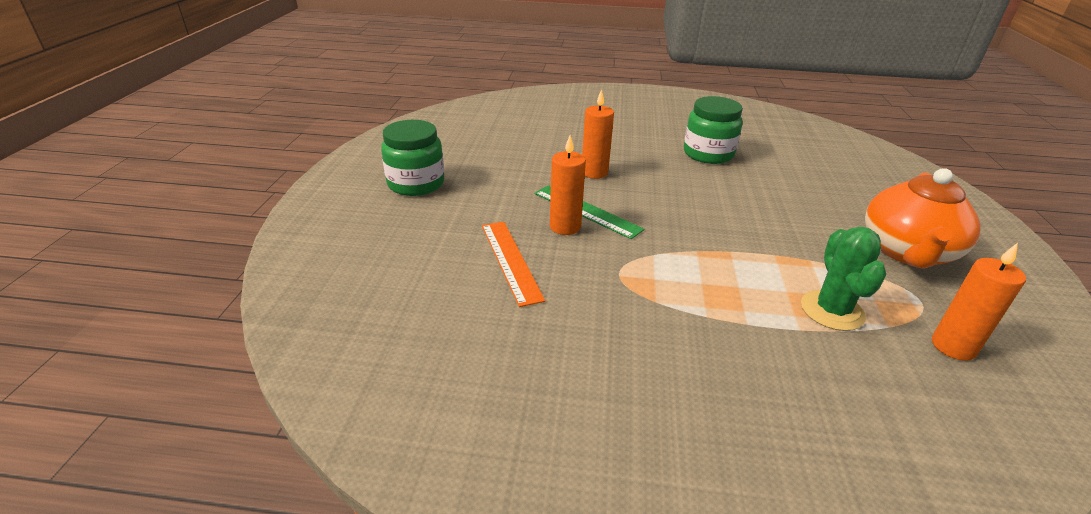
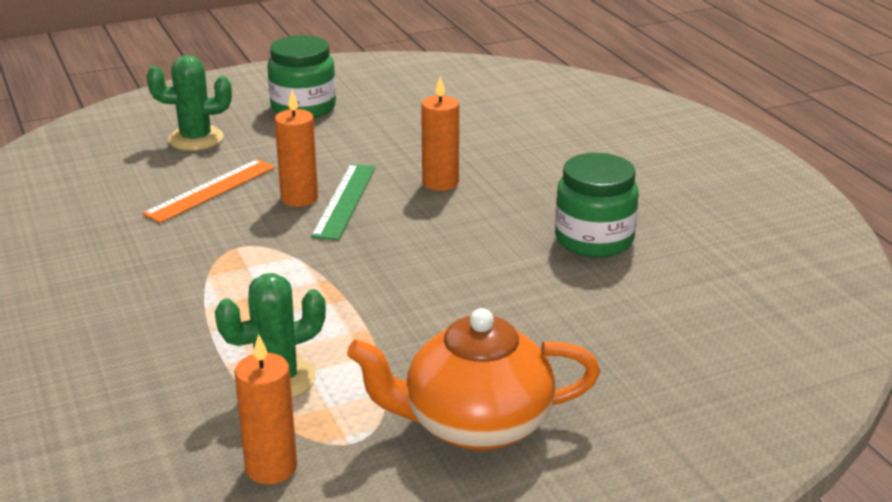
camera: 60 degrees right, 5 degrees down
none -> green cactus [147,55,232,151]

